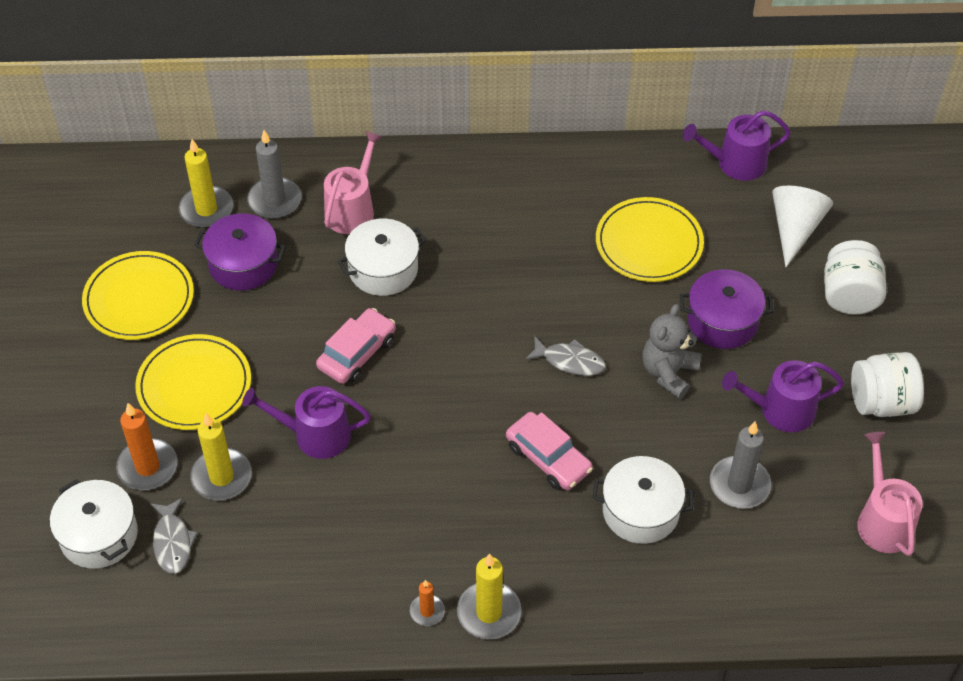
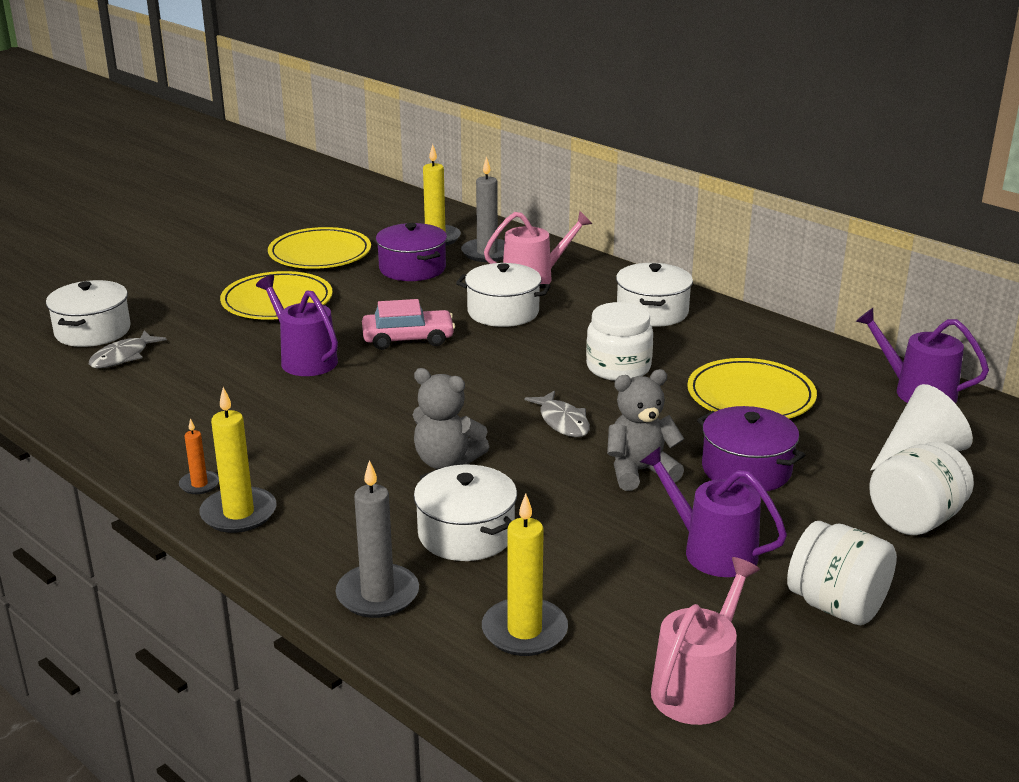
camera: 45 degrees right, 25 degrees down
orange candle [116,403,177,490] -> none
yellow candle [190,413,252,500] -> yellow candle moved to [482,494,568,656]
pink car [506,412,593,490] -> grey teddy bear [413,368,489,469]
grey candle [710,421,771,509] -> grey candle moved to [335,460,419,618]
none -> white jar [586,302,653,381]
none -> white pot [616,263,693,327]

